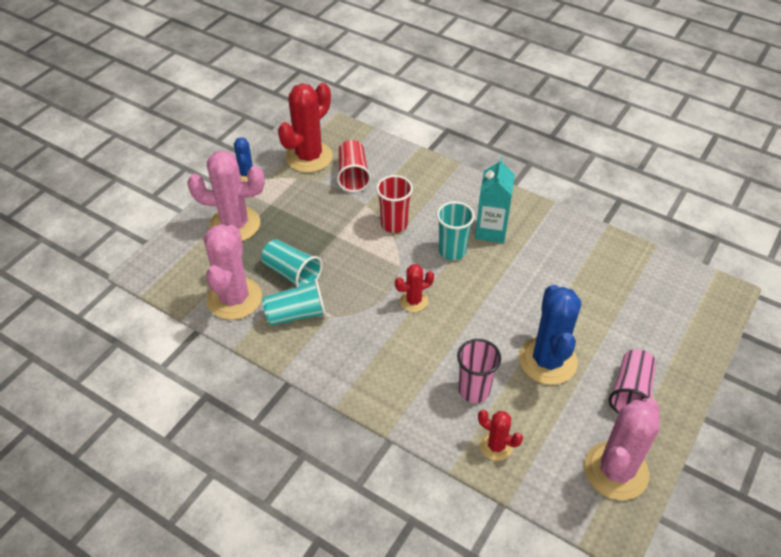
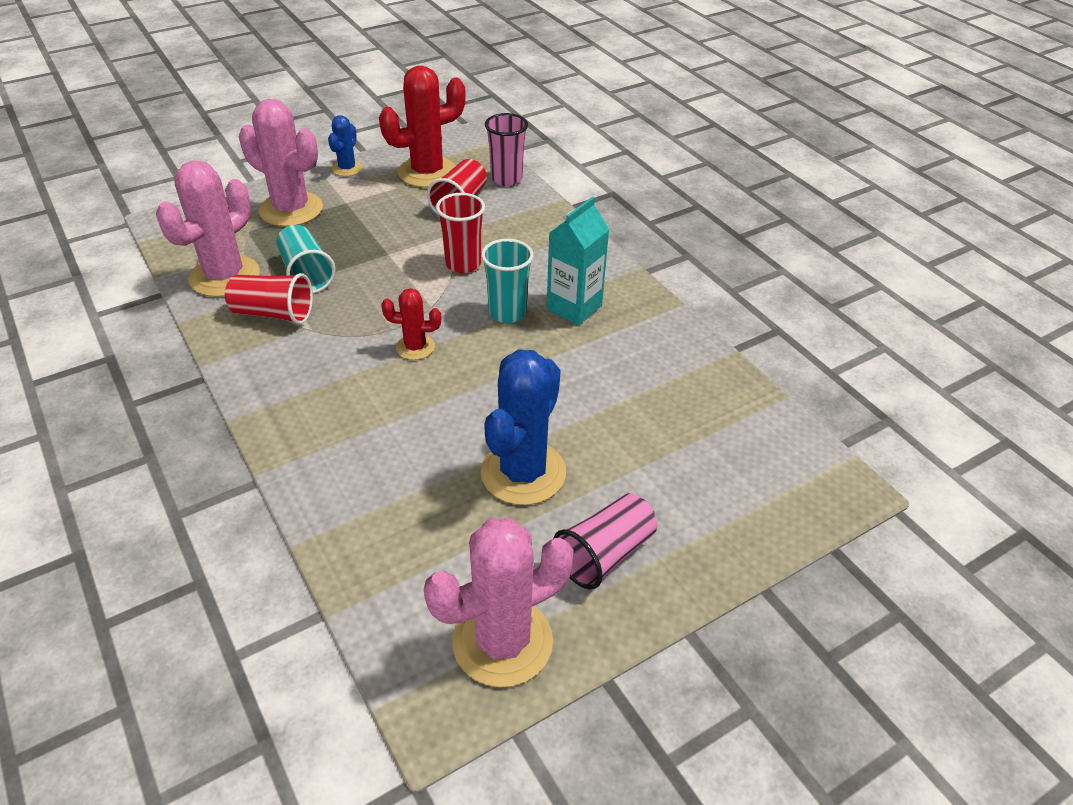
camera: 25 degrees right, 5 degrees down
turquoise cup [262,279,326,326] -> red cup [225,273,313,325]
pink cup [457,339,501,403] -> pink cup moved to [485,113,528,186]
red cactus [478,410,523,461] -> none

